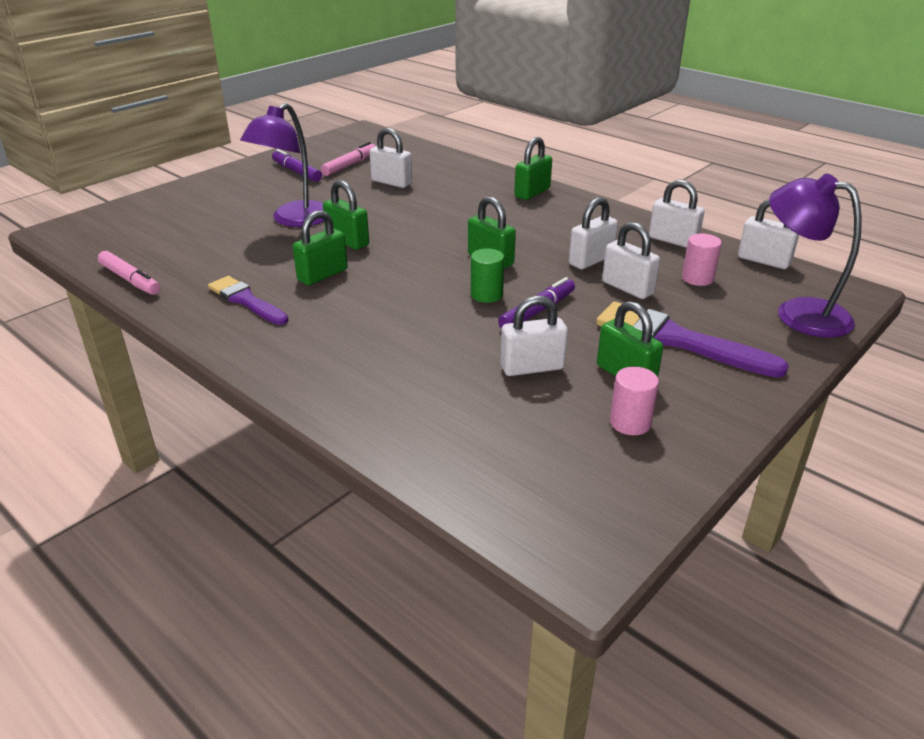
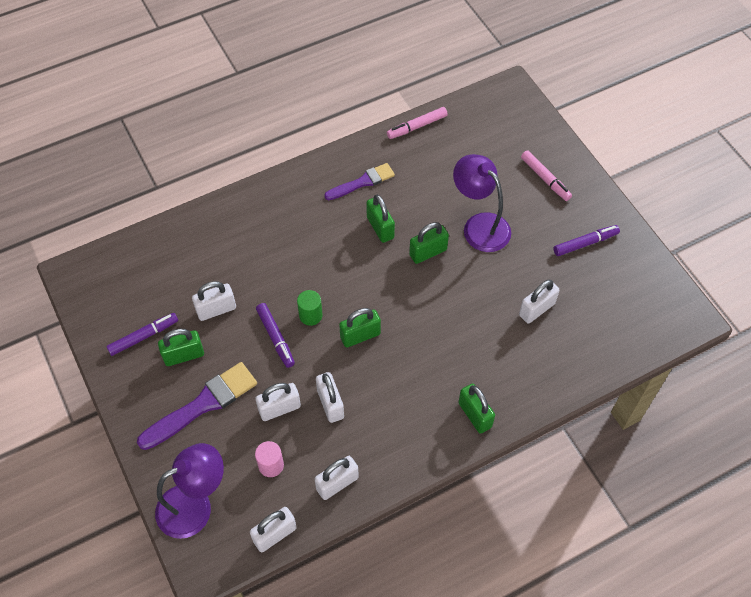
camera: 110 degrees right, 25 degrees up
pink marker [321,142,375,176] -> pink marker moved to [521,150,572,201]
white padlock [501,296,568,376] -> white padlock turned 60 degrees clockwise [192,281,236,321]
pink cylinder [610,367,659,435] -> purple marker [106,313,178,356]

